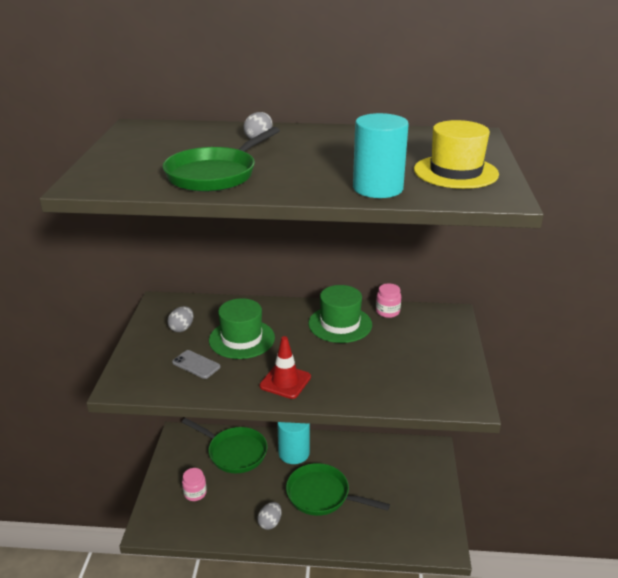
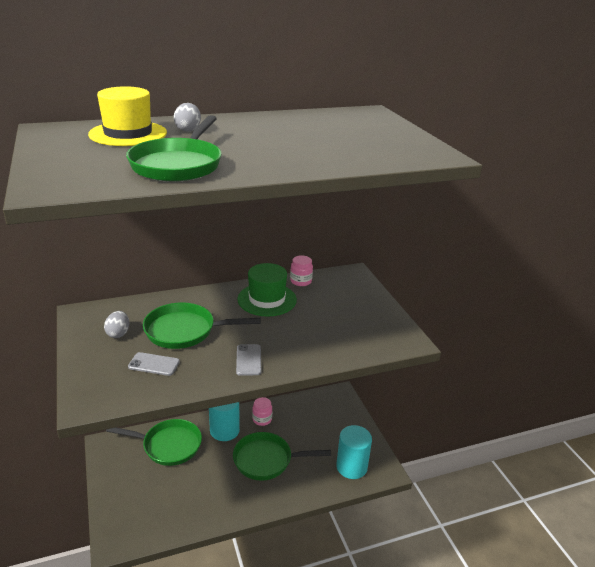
camera: 25 degrees left, 0 degrees up
pink jar [182,468,207,501] -> pink jar moved to [252,397,272,426]
green hat [209,298,275,359] -> green pan [143,302,261,349]
grey egg [257,502,282,530] -> none
red traffic cone [259,336,311,399] -> grey phone [236,344,261,376]
turquoise cylinder [353,113,409,198] -> turquoise cylinder moved to [336,425,372,479]
yellow hat [414,120,499,189] -> yellow hat moved to [88,86,167,146]

